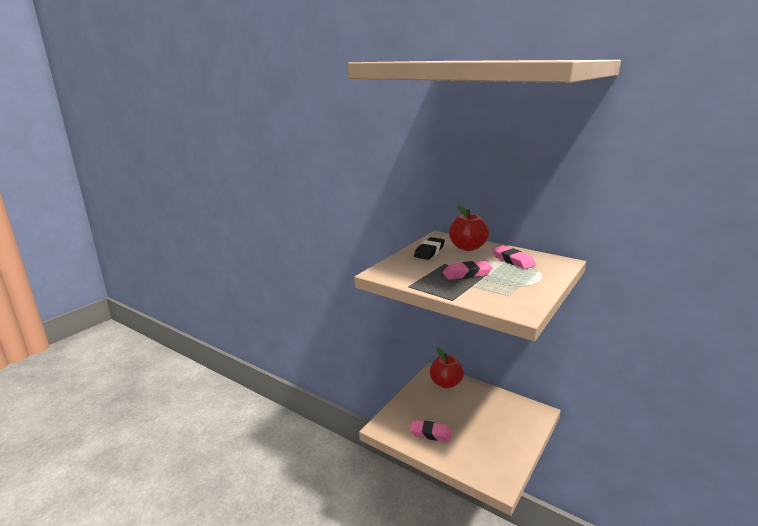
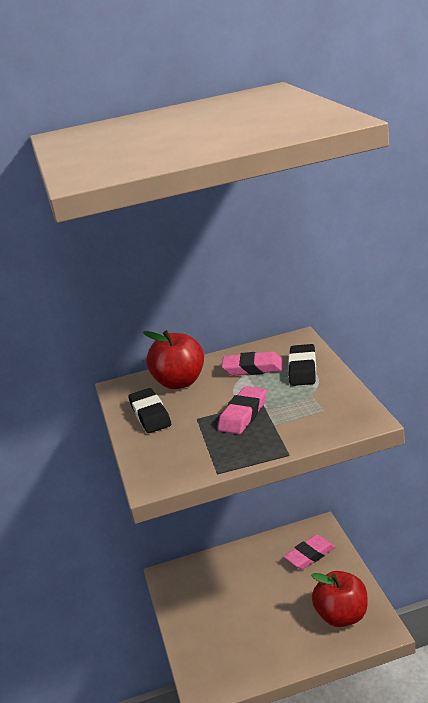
camera: 45 degrees left, 5 degrees up
pink eraser [410,420,452,442] -> pink eraser moved to [283,534,336,569]
red apple [430,347,464,389] -> red apple moved to [311,571,367,627]
none -> black eraser [288,344,316,386]

